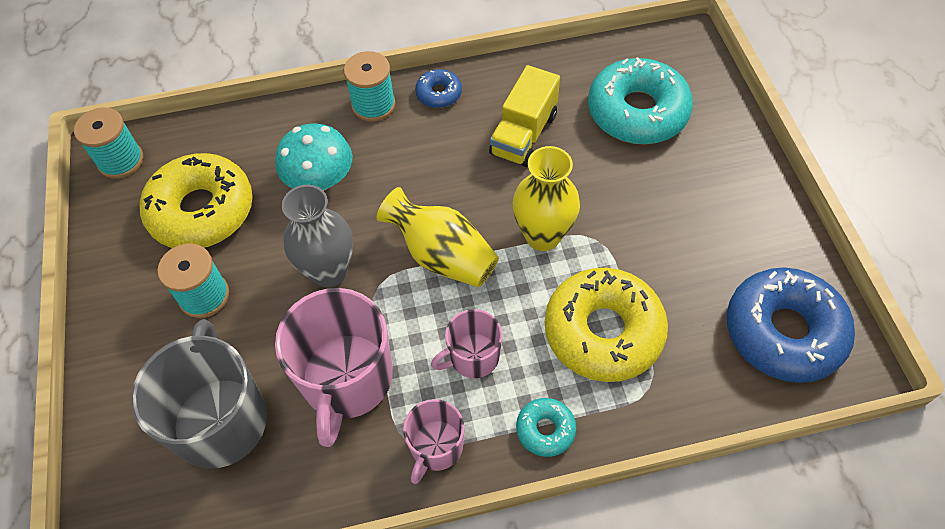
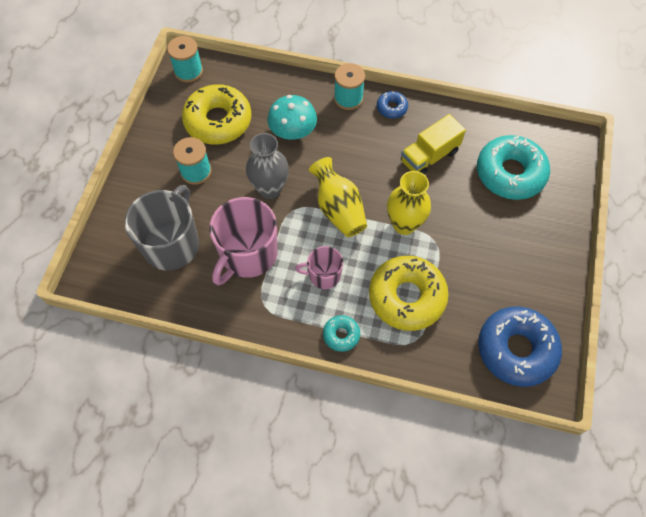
camera: 25 degrees right, 5 degrees up
pink mug [403,399,464,484] -> none

